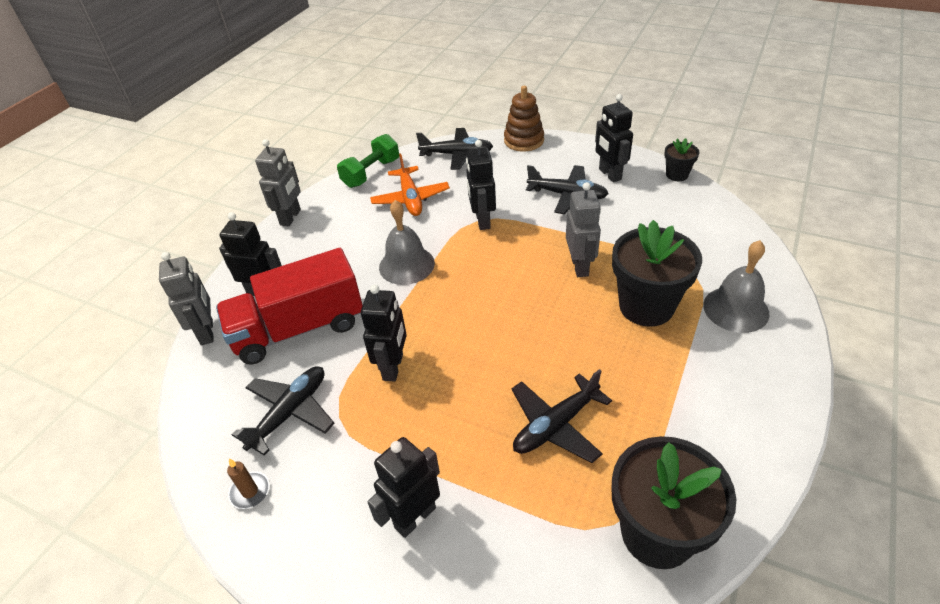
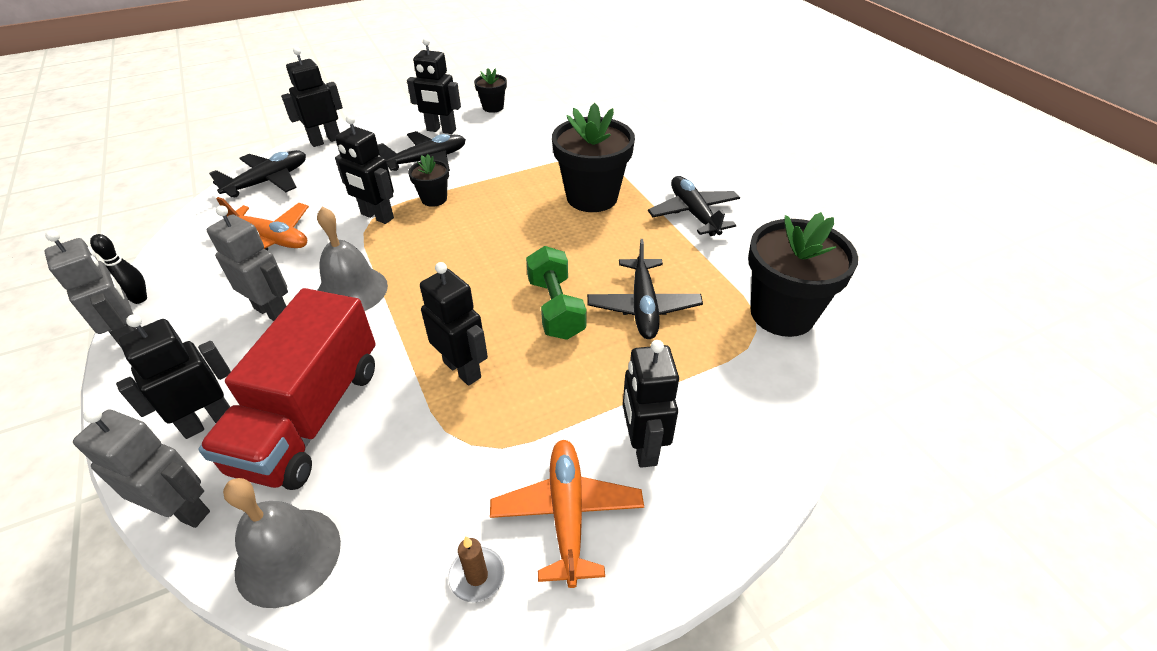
camera: 55 degrees left, 0 degrees up
black plane [232,366,334,456] -> black plane moved to [648,176,740,236]
green dumbbell [337,134,399,188] -> green dumbbell moved to [526,246,587,340]
brown stacking toy [504,86,544,152] -> black robot [281,47,343,147]
grey robot [566,182,601,277] -> grey robot moved to [207,205,288,321]
grey bell [703,240,770,333] -> grey bell moved to [223,478,341,608]
none -> black bowling pin [90,234,147,304]
none -> black flower pot [408,154,449,207]
none -> orange plane [490,440,644,588]

